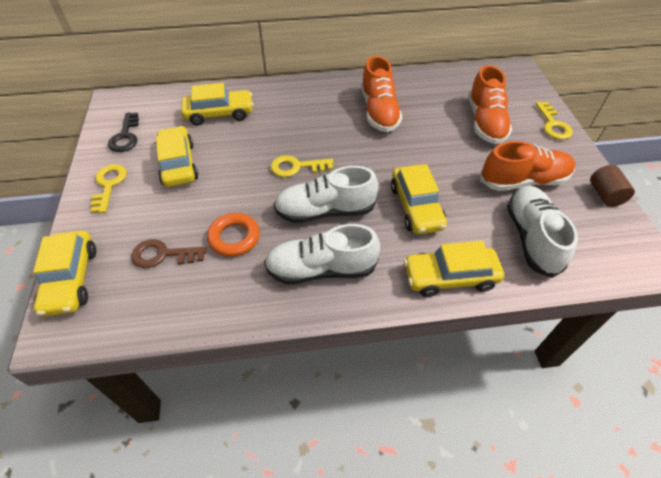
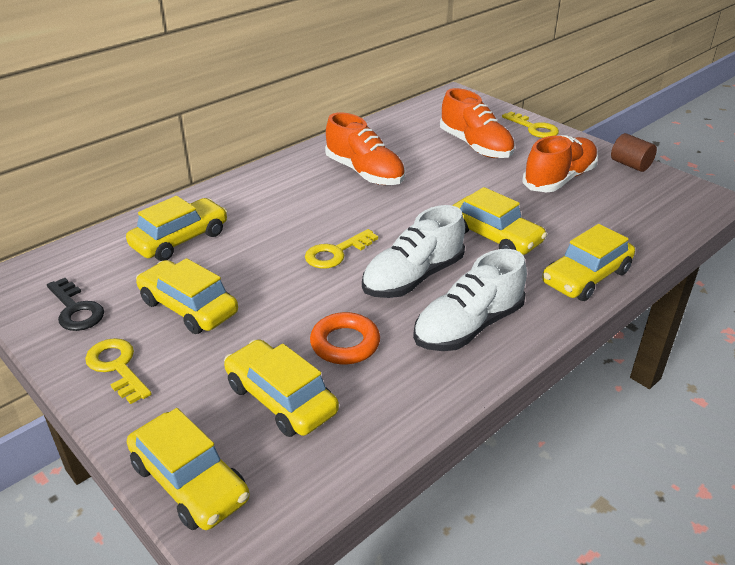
camera: 35 degrees left, 15 degrees down
brown key [131,239,207,268] -> yellow car [224,339,339,437]
white shoe [507,186,578,278] -> none

